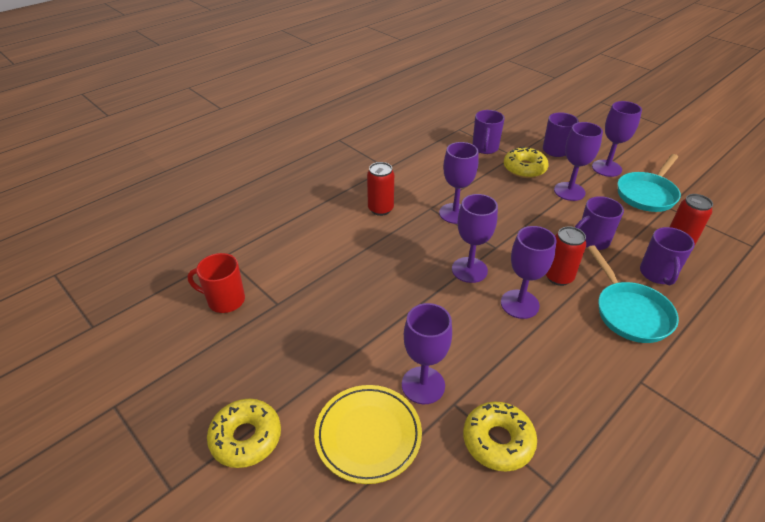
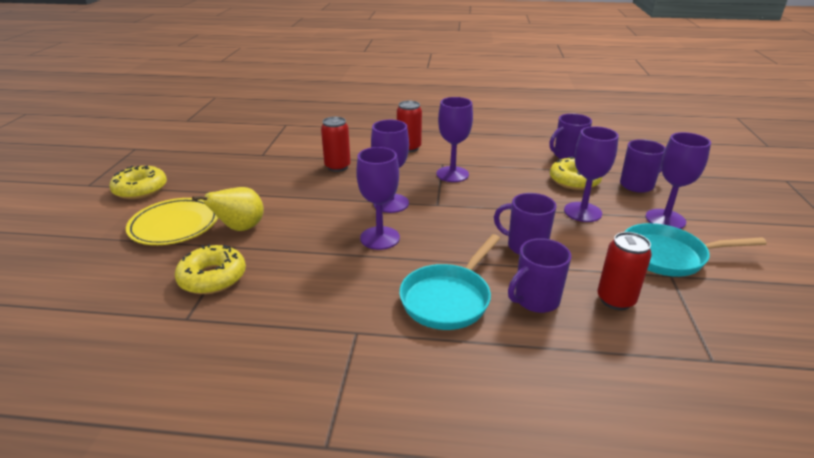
camera: 50 degrees right, 10 degrees down
red mug [187,253,245,313] -> none
purple goblet [402,303,452,404] -> yellow pear [192,187,264,231]
red can [546,226,586,286] -> red can moved to [321,117,351,172]

